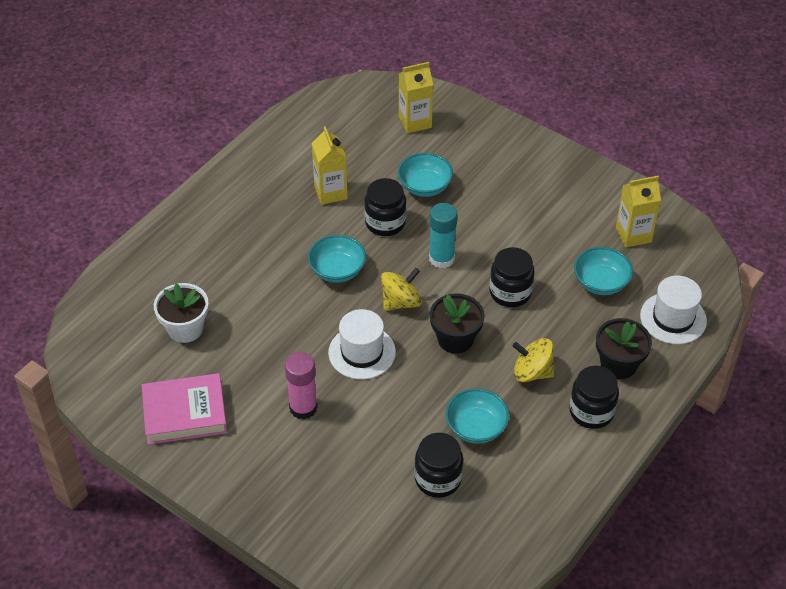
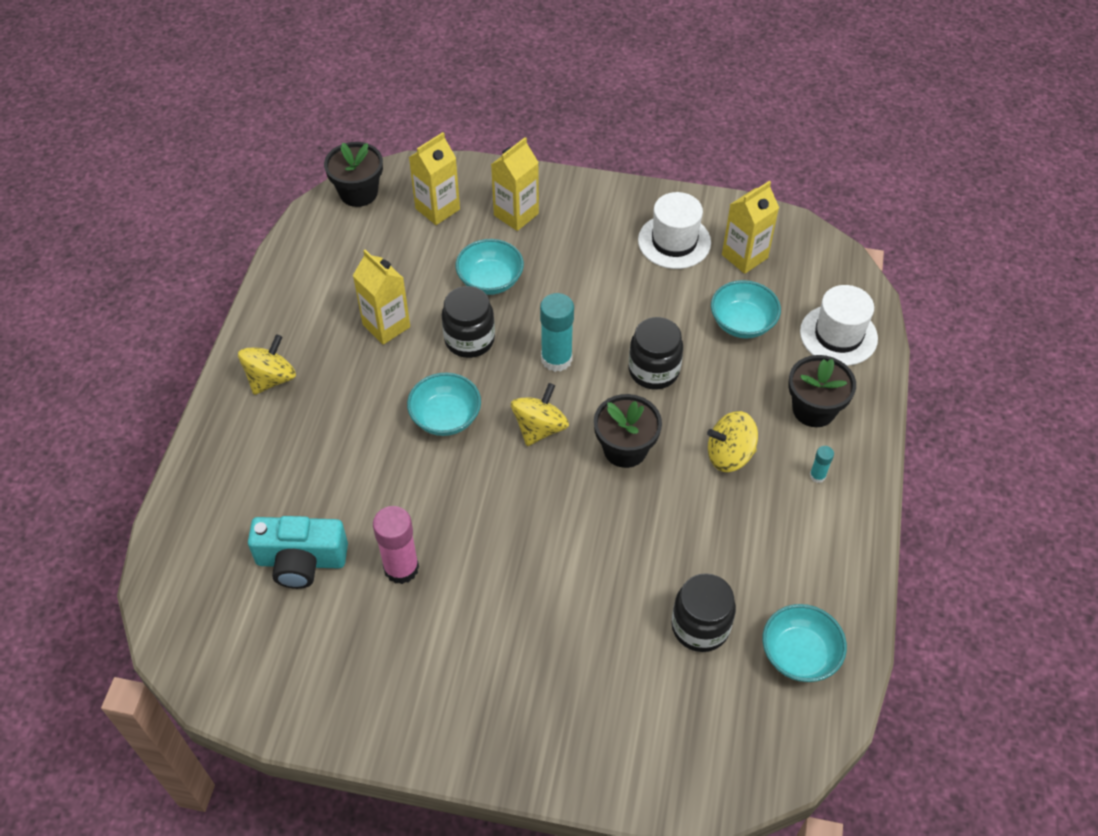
camera: 25 degrees left, 5 degrees up
pink book [142,373,227,445] -> none
white flower pot [154,283,209,343] -> turquoise camera [248,516,348,589]
pink glue stick [285,352,317,420] -> pink glue stick moved to [373,506,419,584]
white hat [328,309,396,380] -> white hat moved to [638,192,711,269]
turquoise bowl [445,388,509,444] -> turquoise bowl moved to [762,604,847,682]
black jar [569,366,619,429] -> turquoise glue stick [810,446,834,483]
none -> yellow spinning top [238,334,296,395]
none -> black flower pot [324,142,383,207]
none -> yellow carton [491,137,539,231]

